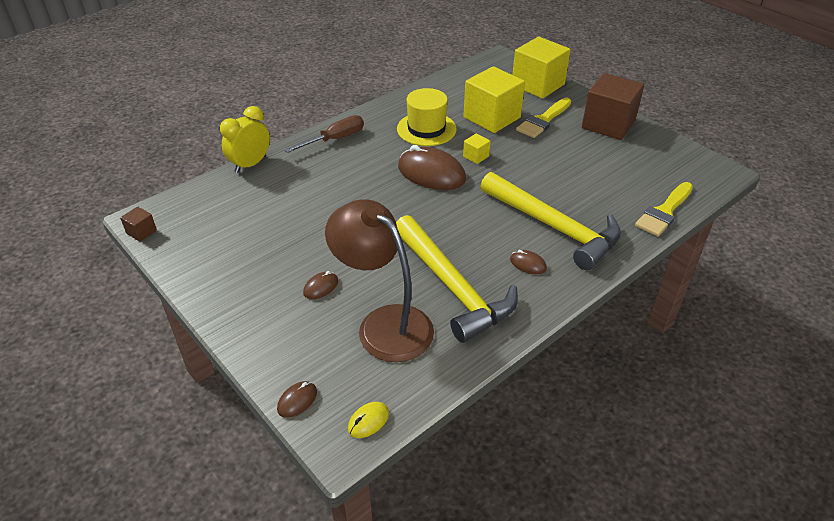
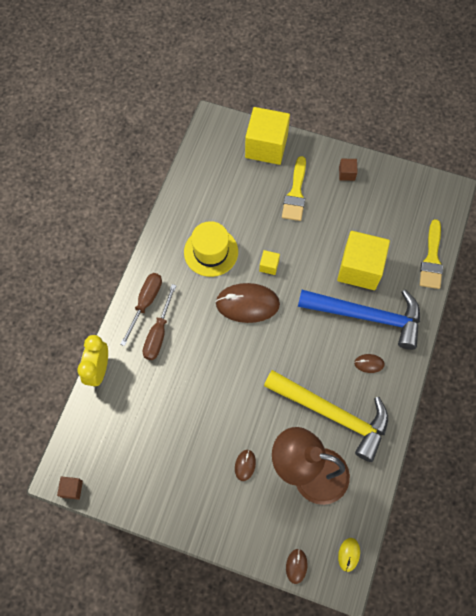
camera: 30 degrees left, 25 degrees up
yellow cube [464,66,525,133] -> yellow cube moved to [337,231,390,290]
yellow hammer [480,172,621,270] -> blue hammer [298,290,420,350]
brown cube [582,73,644,140] -> brown cube [339,159,358,181], size x0.43
none -> brown screwdriver [143,284,176,360]

